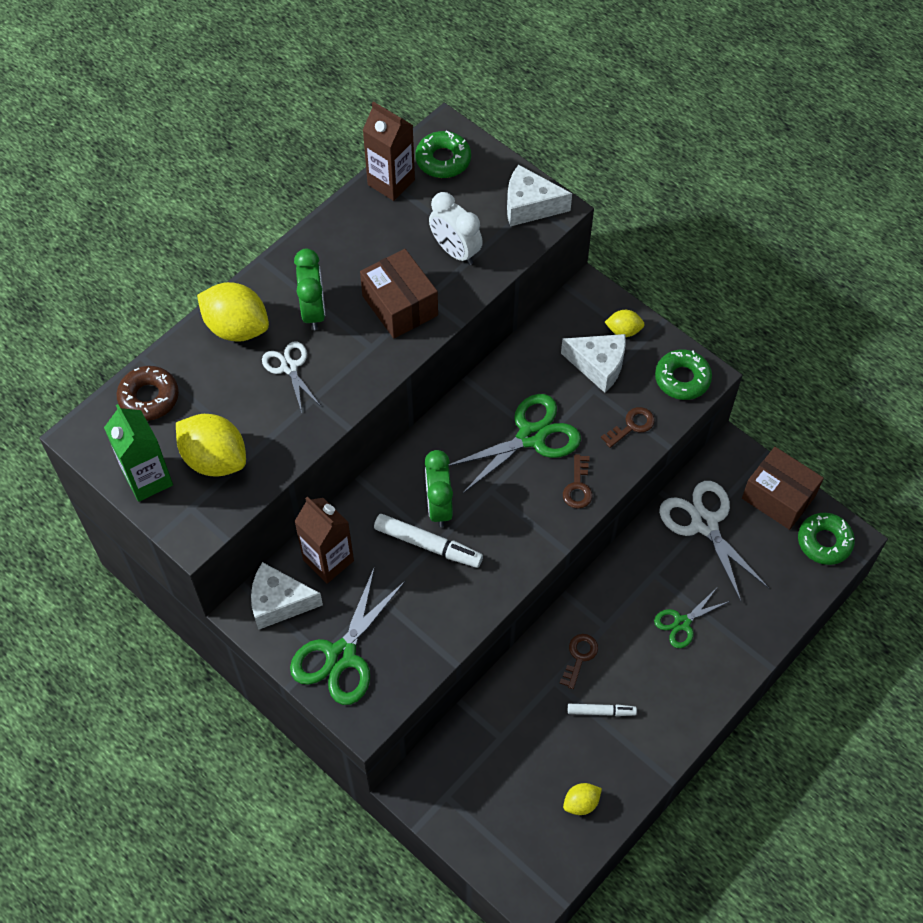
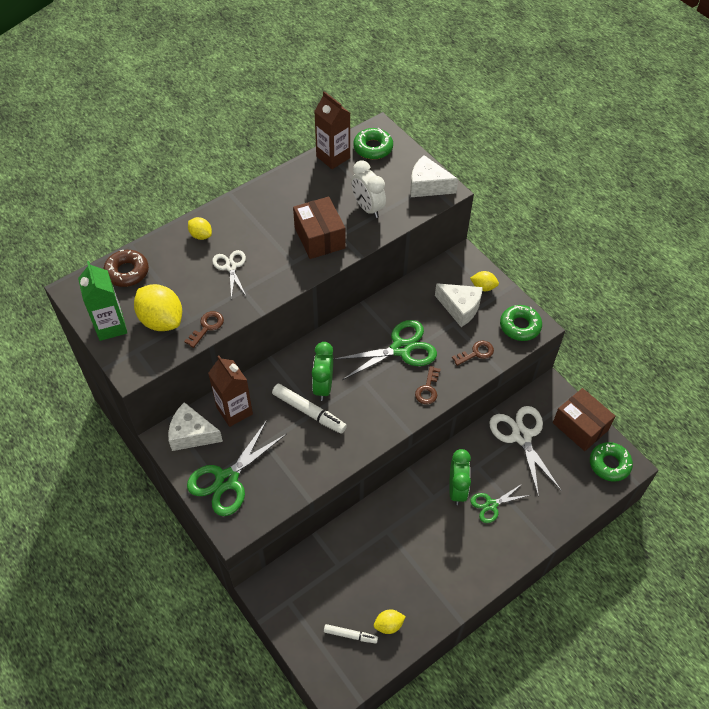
camera: 10 degrees right, 5 degrees down
yellow lemon [197,282,269,342] -> yellow lemon [188,217,212,240], size x0.52
green clock [294,249,325,330] -> green clock moved to [449,449,471,505]
brown key [560,634,598,689] -> brown key moved to [184,311,224,348]
white marker [568,704,637,716] -> white marker moved to [324,624,378,643]

